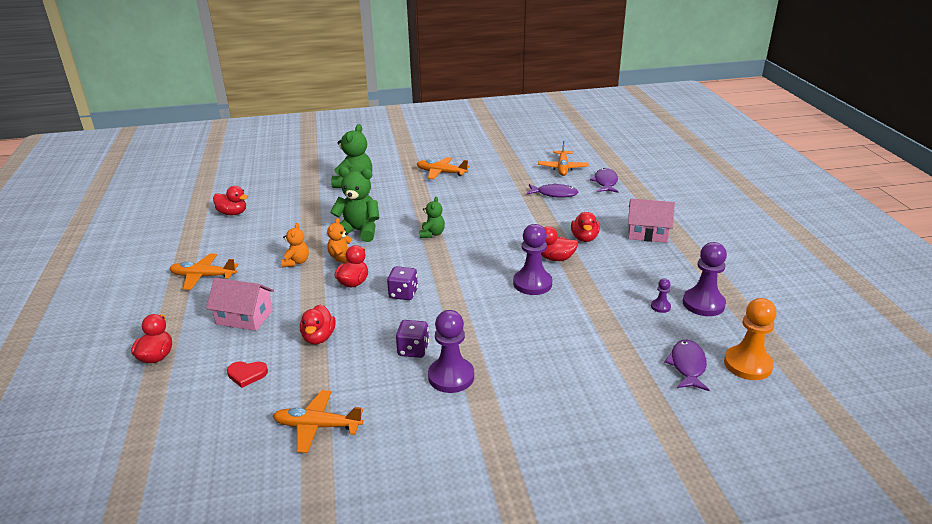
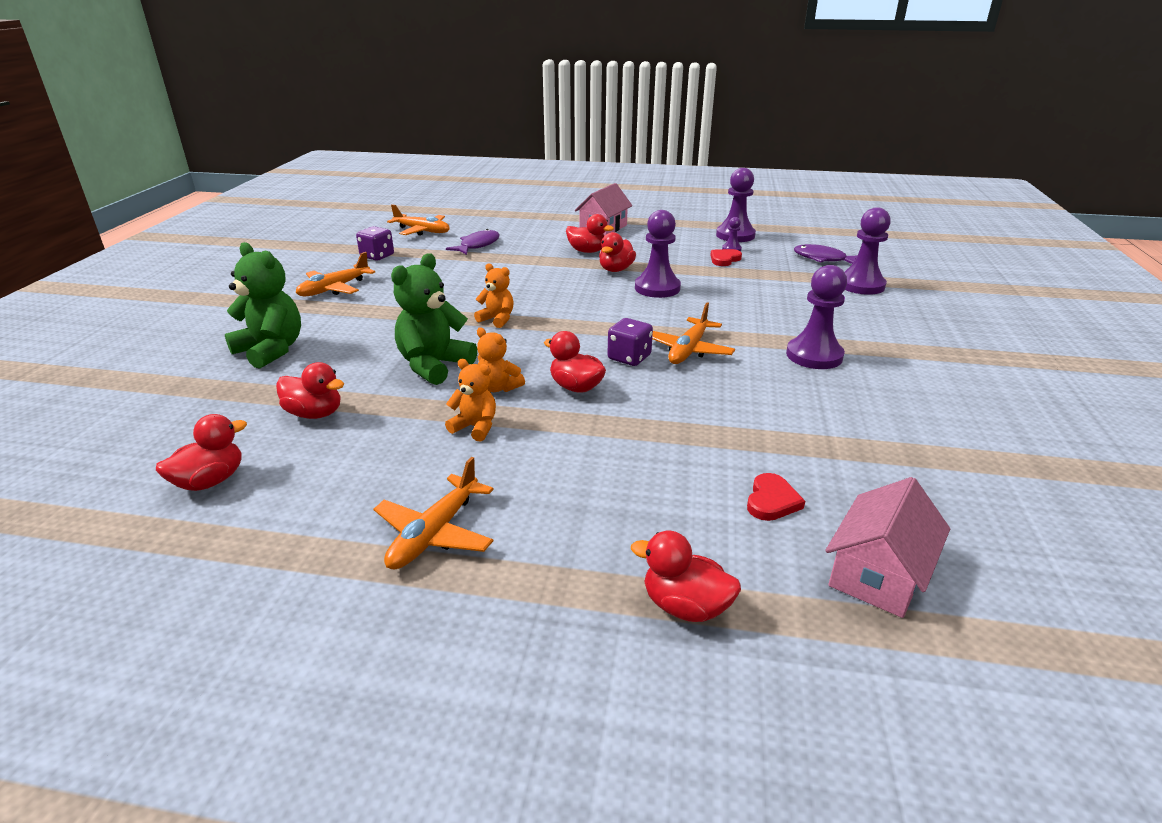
camera: 70 degrees left, 0 degrees up
pink house [206,278,274,331] -> pink house moved to [825,477,950,618]
orange plane [273,390,363,453] -> orange plane moved to [652,302,735,364]
red duck [300,304,336,344] -> red duck moved to [276,362,344,419]
purple dice [396,320,429,358] -> purple dice moved to [356,226,394,261]
green teddy bear [419,197,445,238] -> orange teddy bear [474,263,514,328]
purple fish [590,168,619,193] -> none
orange pawn [724,298,777,380] -> none
none -> red heart [710,249,742,266]
none -> purple pawn [844,207,891,295]

